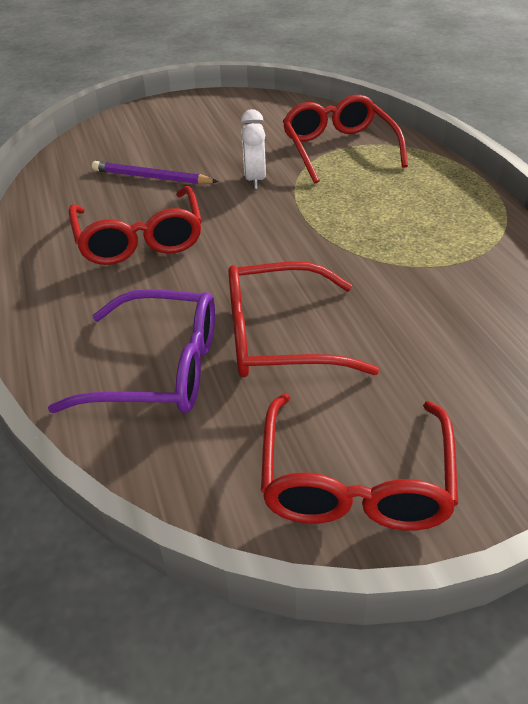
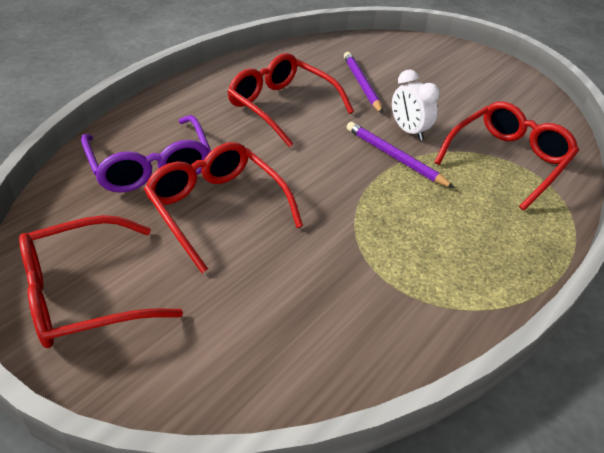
camera: 55 degrees right, 0 degrees up
red glasses [69,186,202,265] -> red glasses turned 90 degrees clockwise [227,53,354,148]
white clock [241,109,266,189] -> white clock turned 90 degrees counterclockwise [392,70,440,141]
none -> purple pencil [347,122,454,188]

